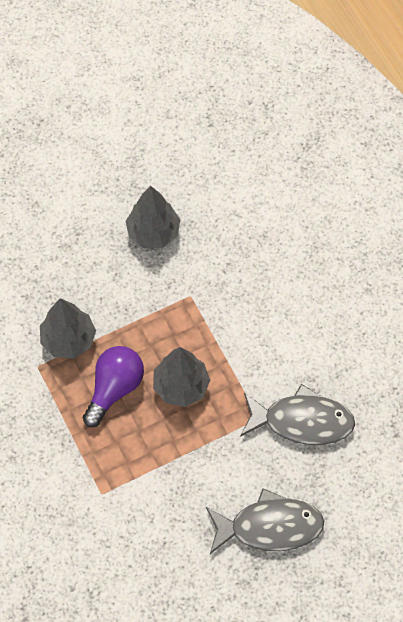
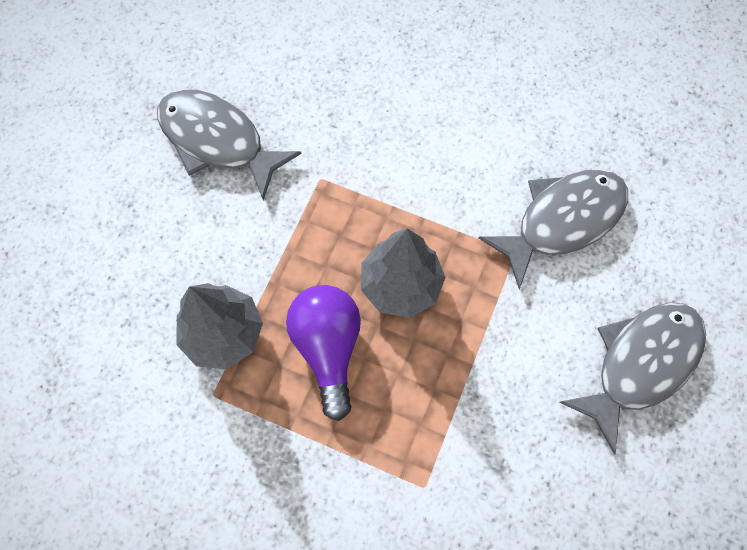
camera: 40 degrees left, 5 degrees up
grey tree [126,186,180,248] -> grey fish [157,89,302,200]

